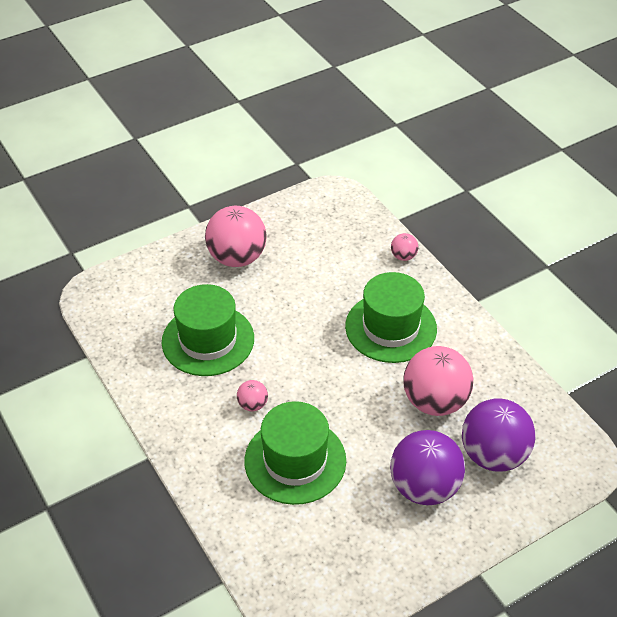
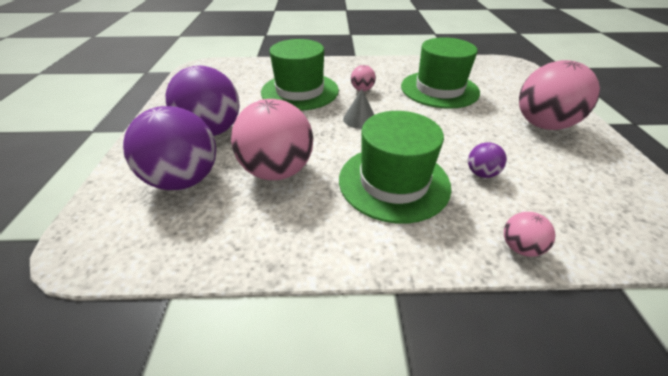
camera: 120 degrees right, 5 degrees down
none -> grey cone [343,89,374,129]
none -> purple ball [468,142,507,178]

